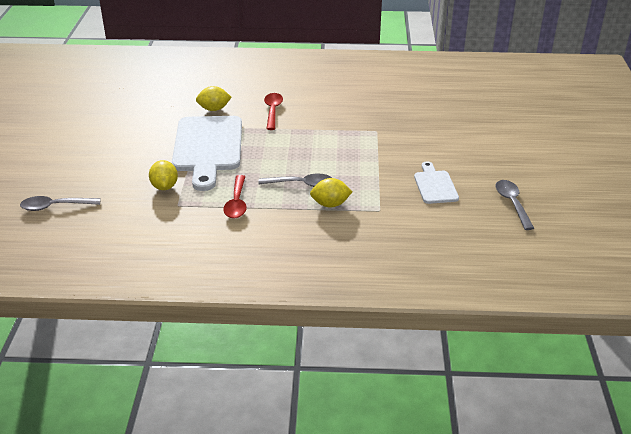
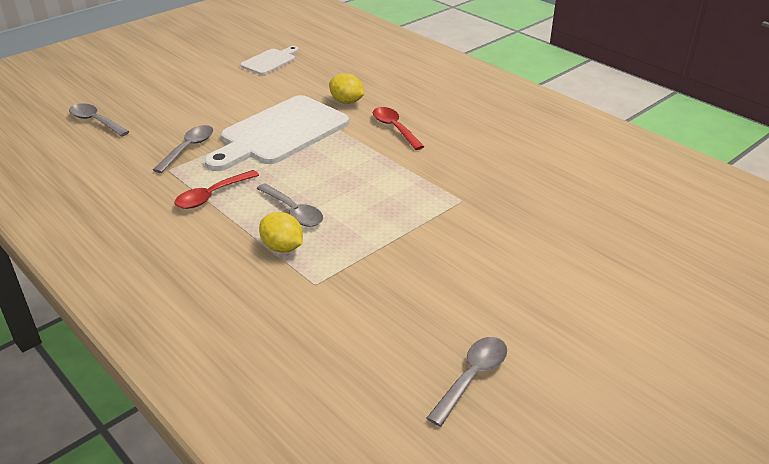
camera: 45 degrees right, 0 degrees up
yellow lemon [149,160,178,190] -> grey spoon [153,125,213,173]
red spoon [264,93,283,130] -> red spoon turned 75 degrees counterclockwise [373,107,425,150]
white cutting board [414,161,459,204] -> white cutting board moved to [240,46,299,75]

